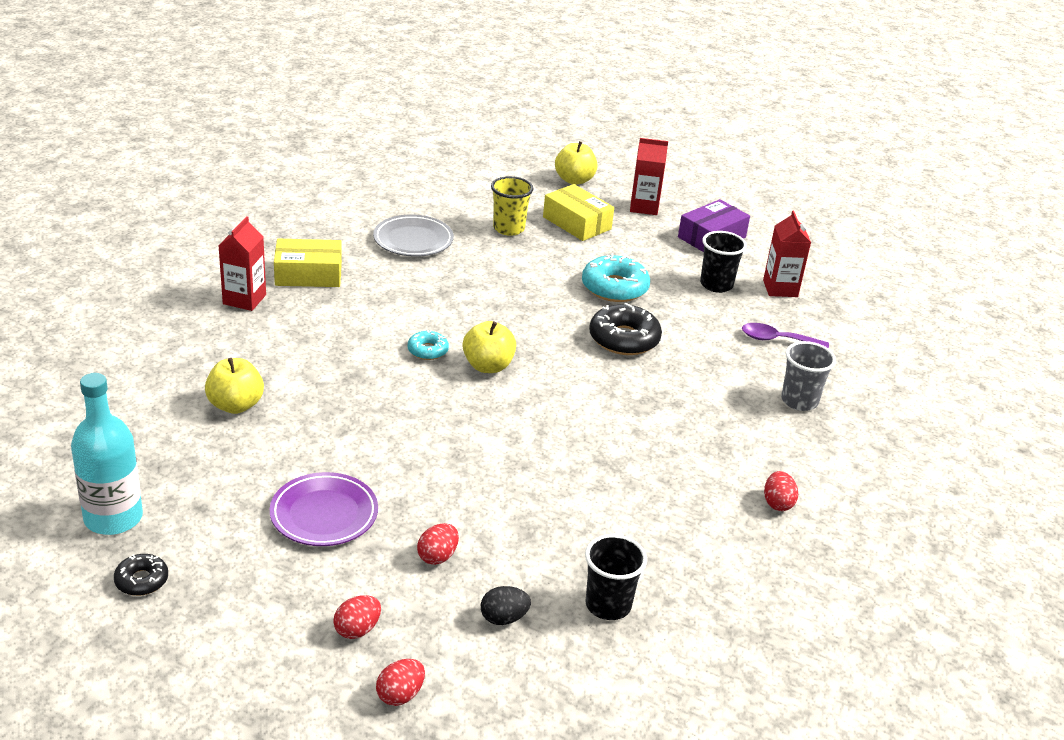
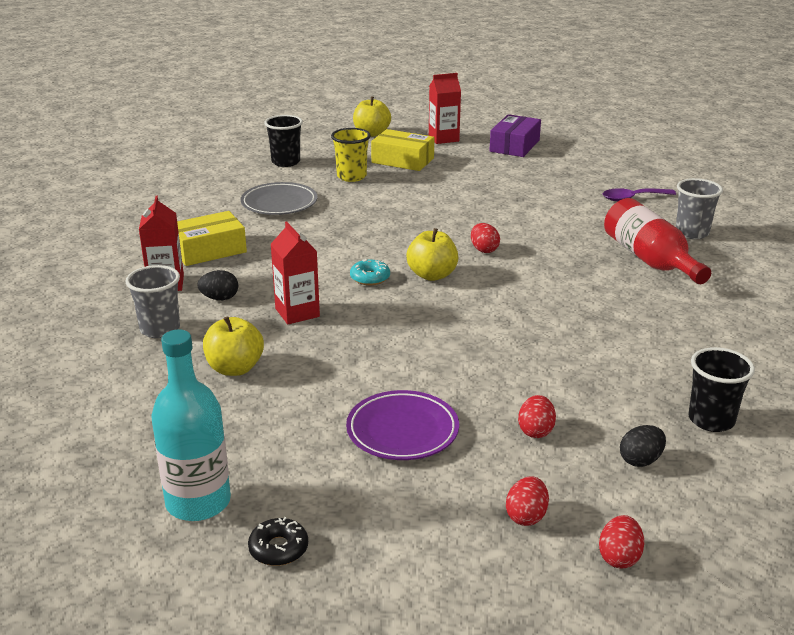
camera: 20 degrees left, 5 degrees down
turquoise donut [582,253,650,302] -> none
black donut [589,303,662,355] -> none
black cup [700,231,747,293] -> black cup moved to [264,115,303,167]
red carton [763,211,811,297] -> red carton moved to [271,221,320,324]
red egg [764,471,798,511] -> red egg moved to [471,223,500,253]
none -> grey cup [125,265,180,338]
none -> black egg [197,270,238,300]
none -> red bottle [604,198,711,284]

